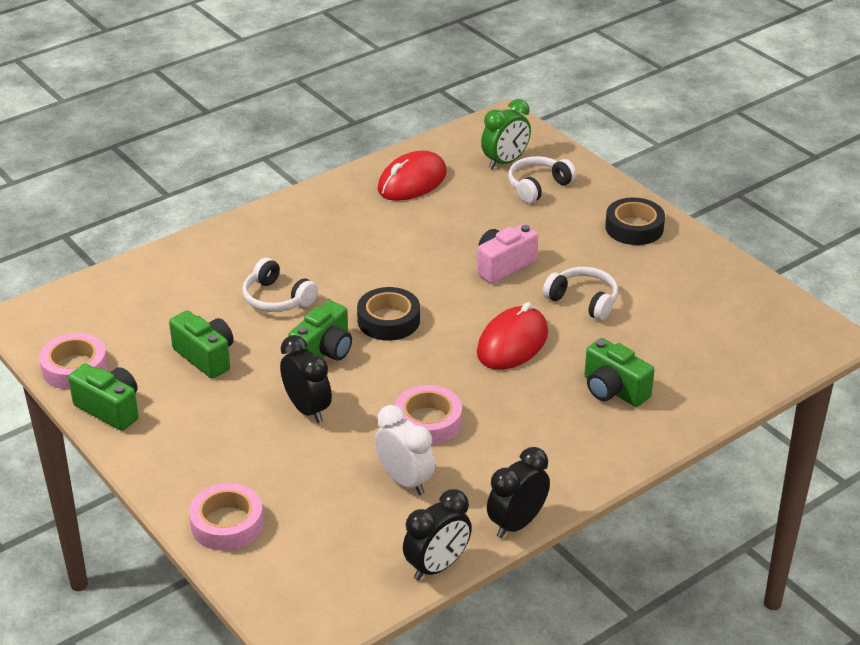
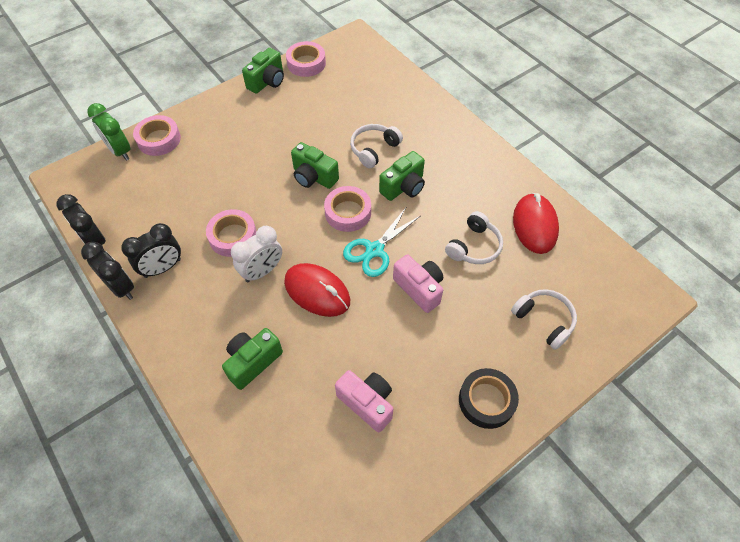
camera: 90 degrees right, 20 degrees up
green camera [169,311,234,379] -> green camera moved to [379,151,425,201]
black clock [280,335,332,423] -> black clock moved to [121,223,181,278]
black tape [357,287,420,341] -> pink tape [324,186,371,232]
white clock [375,405,435,495] -> white clock moved to [231,226,282,283]
red mouse [378,151,447,201] -> red mouse turned 45 degrees clockwise [513,193,559,254]
green clock [481,99,531,169] -> green clock moved to [88,103,131,161]
white headphones [543,267,618,321] -> white headphones moved to [445,211,503,264]
none -> pink camera [335,370,393,432]
none -> turquoise scissors [343,206,420,277]

